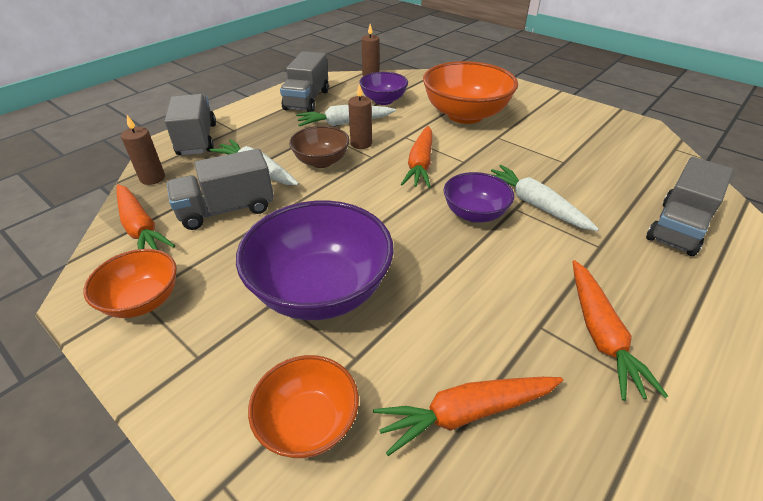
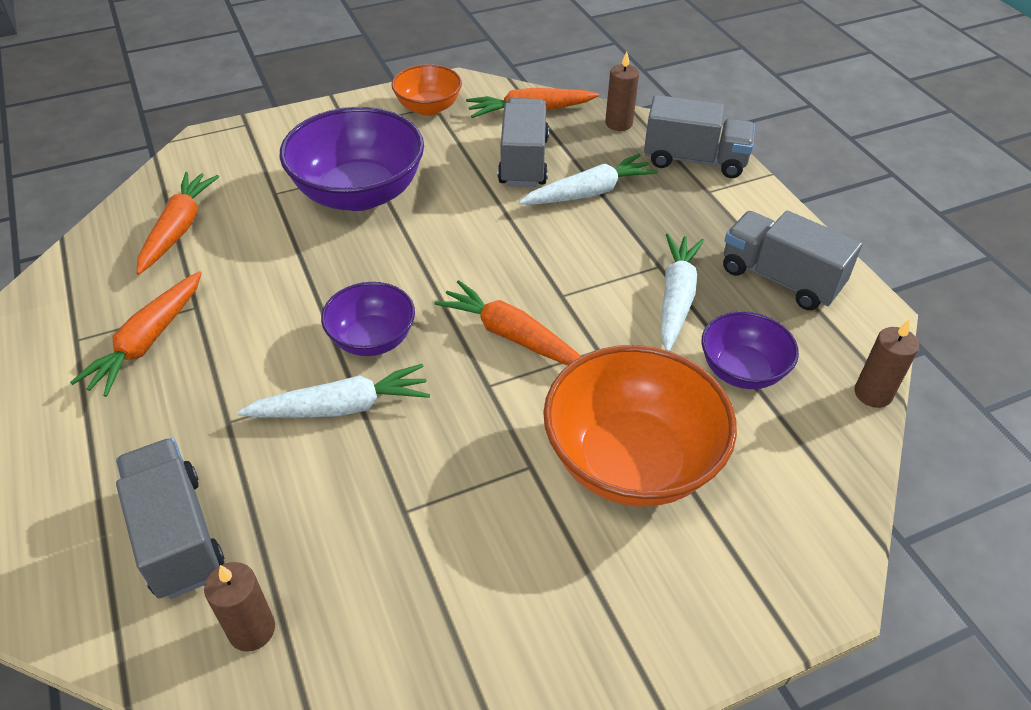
camera: 115 degrees right, 5 degrees up
orange bowl [248,355,359,458] -> none
brown bowl [289,126,350,168] -> none
brown candle [348,84,372,149] -> brown candle moved to [204,562,275,651]
orange carrot [572,260,668,401] -> orange carrot turned 90 degrees counterclockwise [70,271,202,397]

